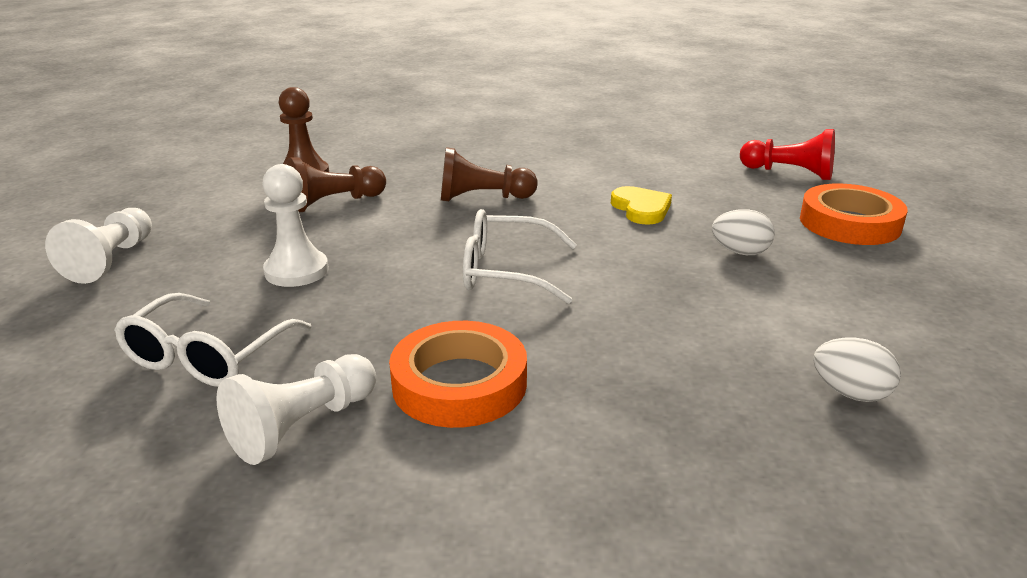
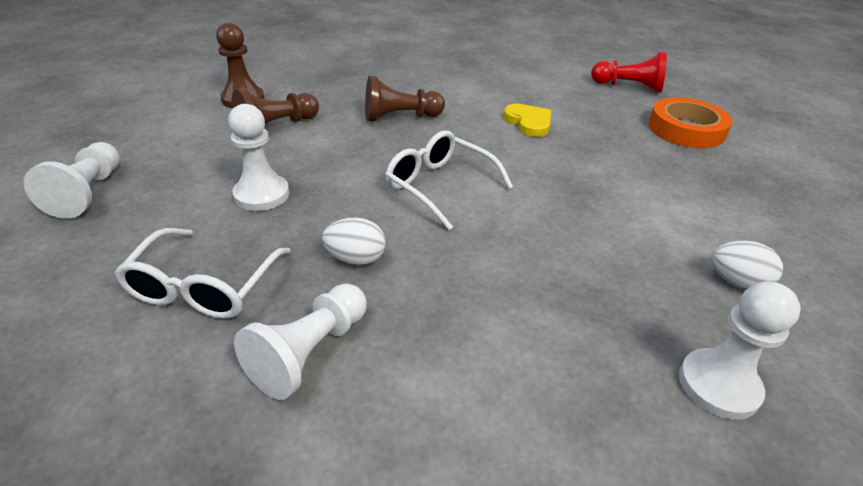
camera: 10 degrees left, 10 degrees up
orange tape [389,321,527,428] -> none
white glasses [463,209,577,304] -> white glasses turned 45 degrees clockwise [385,130,513,230]
white egg [712,209,775,255] -> white egg moved to [322,218,385,265]
none -> white pawn [679,281,801,420]

